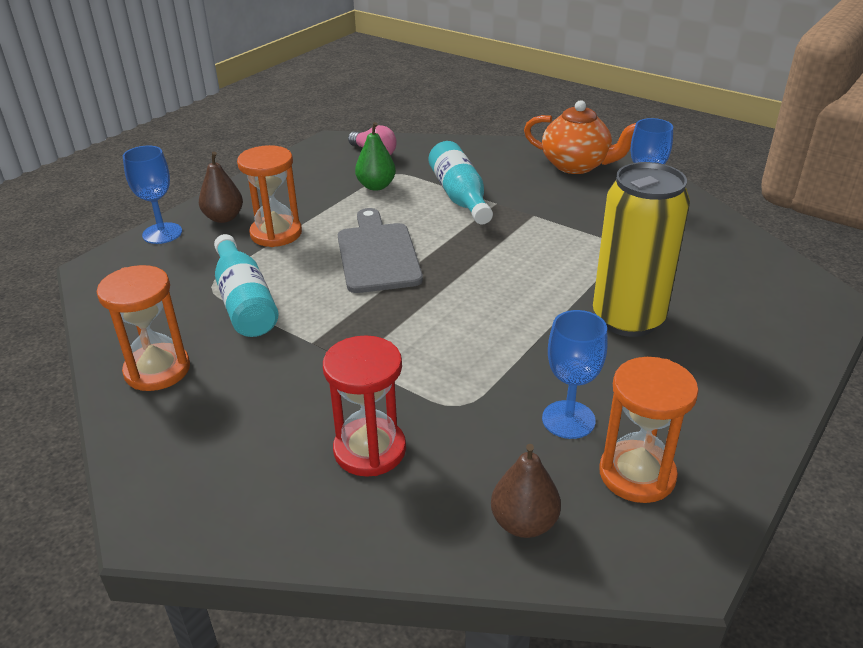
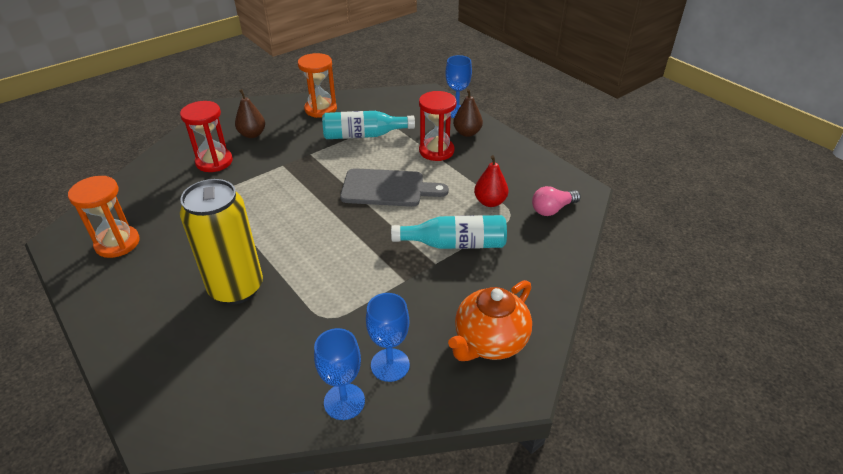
camera: 105 degrees right, 5 degrees up
orange hourglass [237,145,302,247] -> red hourglass [419,91,457,161]
green pear [355,122,396,191] -> red pear [474,155,508,207]
brown pear [491,444,561,538] -> brown pear moved to [235,89,265,138]
blue goblet [542,310,608,439] -> blue goblet moved to [314,328,365,420]

